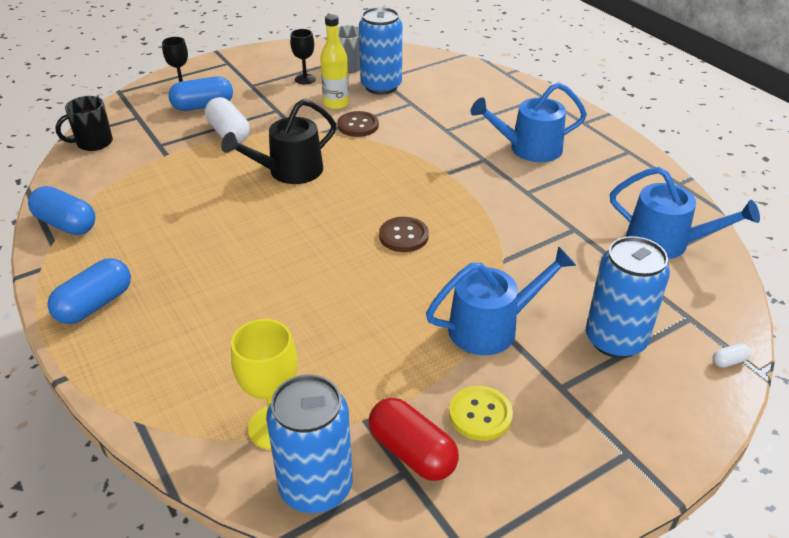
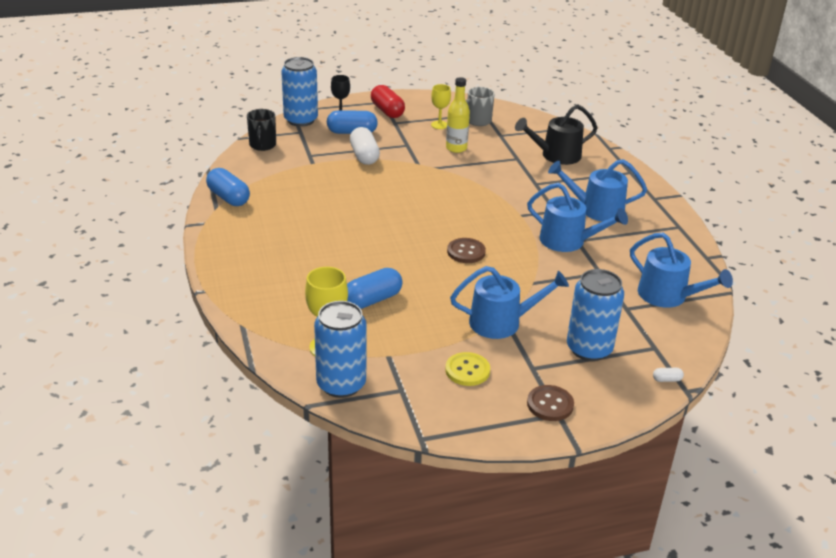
camera: 15 degrees right, 5 degrees down
blue capsule [47,258,131,324] -> blue capsule moved to [347,268,403,309]
black mug [55,96,113,151] -> black mug turned 75 degrees counterclockwise [247,109,276,151]
black watering can [221,99,336,184] -> black watering can moved to [515,104,598,165]
black goblet [290,29,316,85] -> yellow goblet [431,84,451,129]
brown button [338,111,379,137] -> brown button moved to [527,385,574,421]
blue can [359,7,402,95] -> blue can moved to [281,57,318,127]
red capsule [369,398,459,481] -> red capsule moved to [371,85,405,118]
none -> blue watering can [527,183,628,252]

